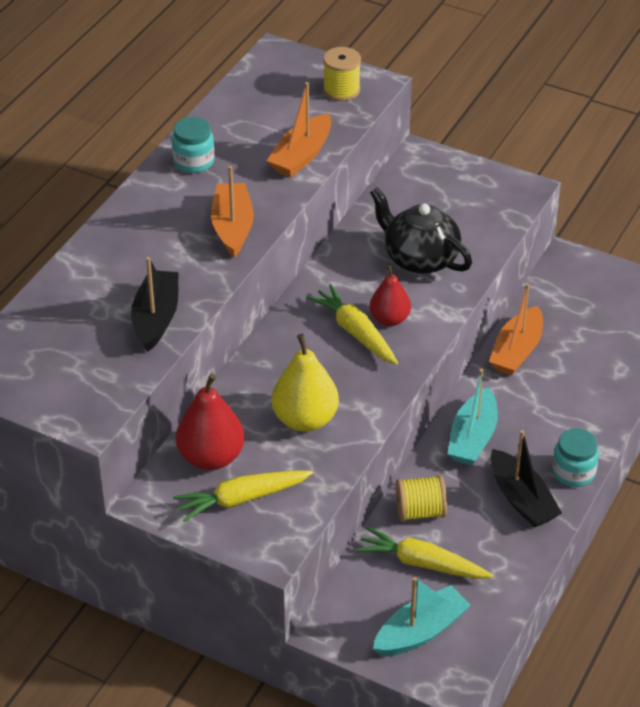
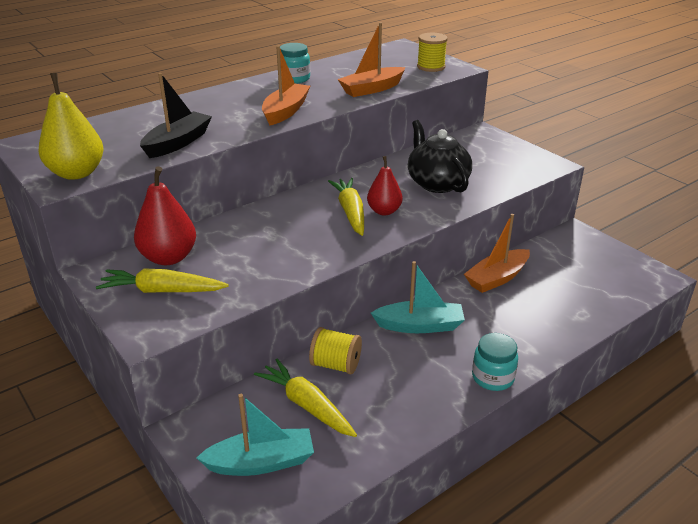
camera: 25 degrees right, 10 degrees down
yellow pear [271,334,339,432] -> yellow pear moved to [38,73,104,180]
turquoise boat [448,369,498,465] -> turquoise boat turned 135 degrees counterclockwise [371,261,465,333]
black boat [490,430,562,528] -> none

